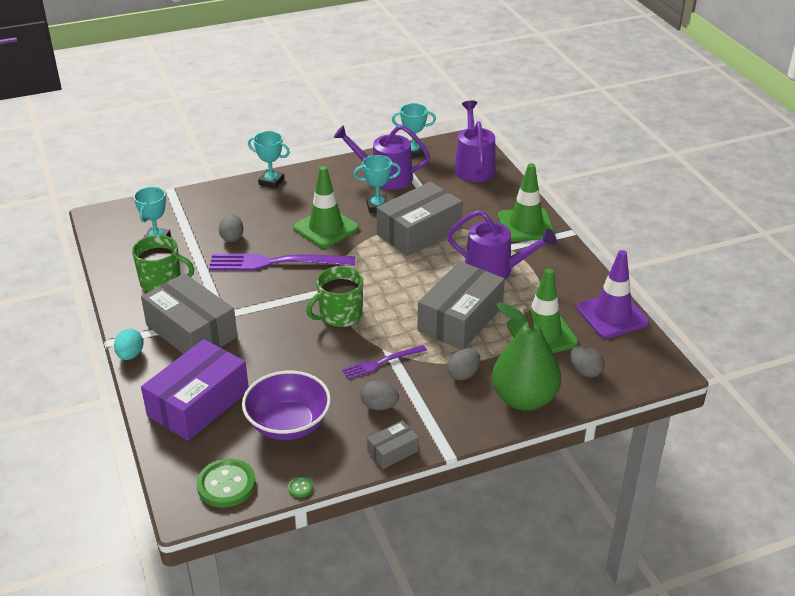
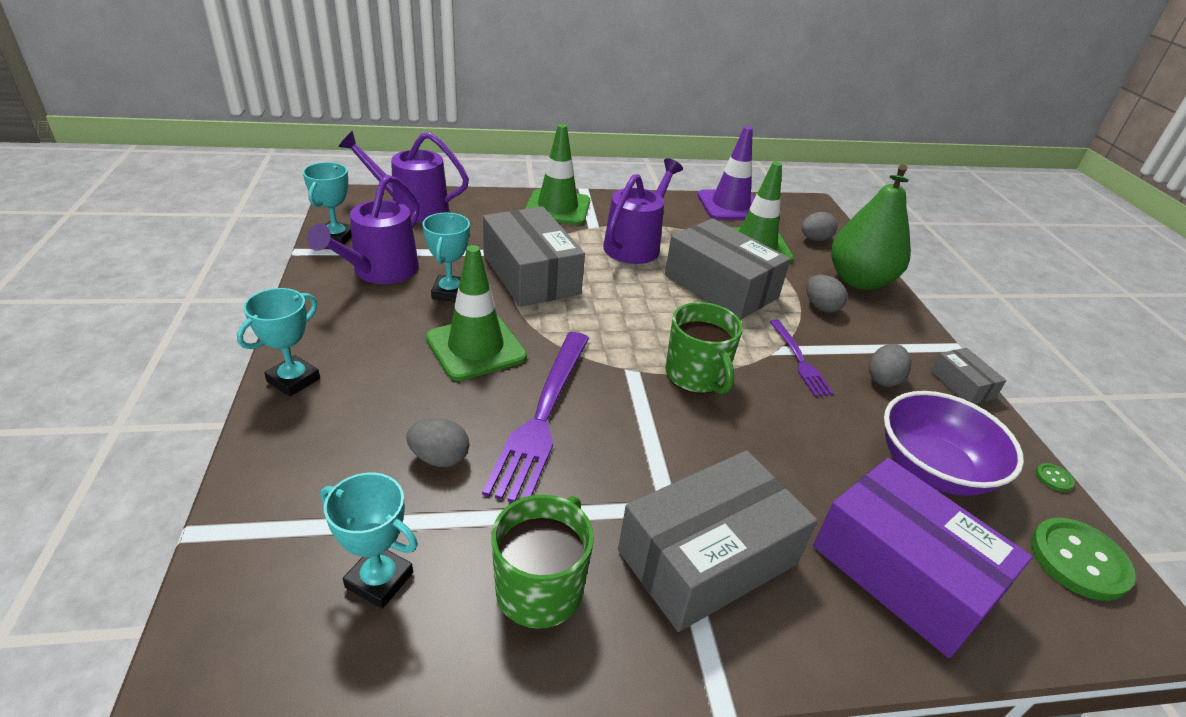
camera: 80 degrees left, 0 degrees up
turquoise egg [114,329,143,360] -> none

